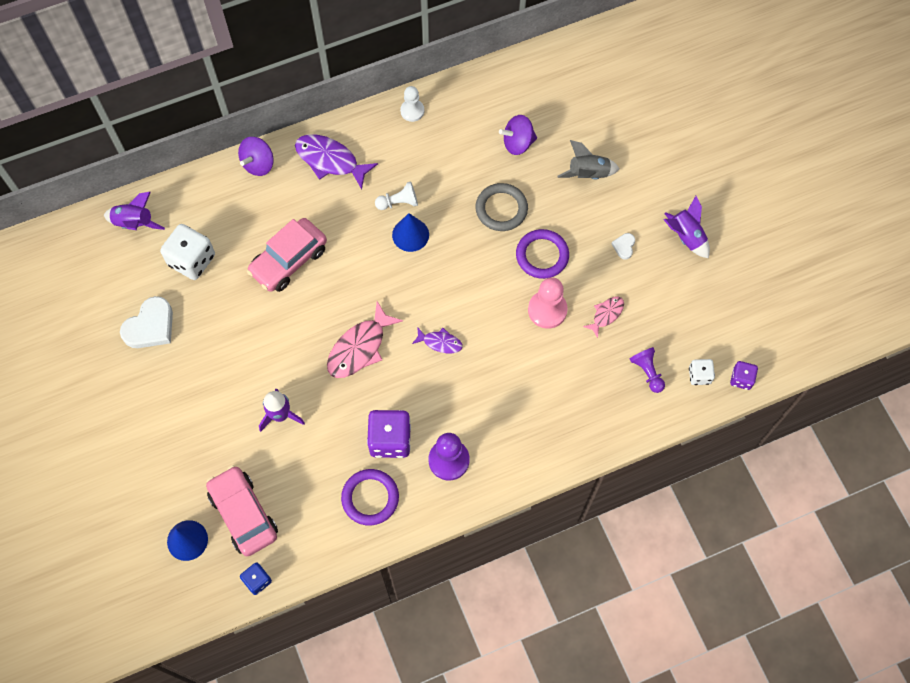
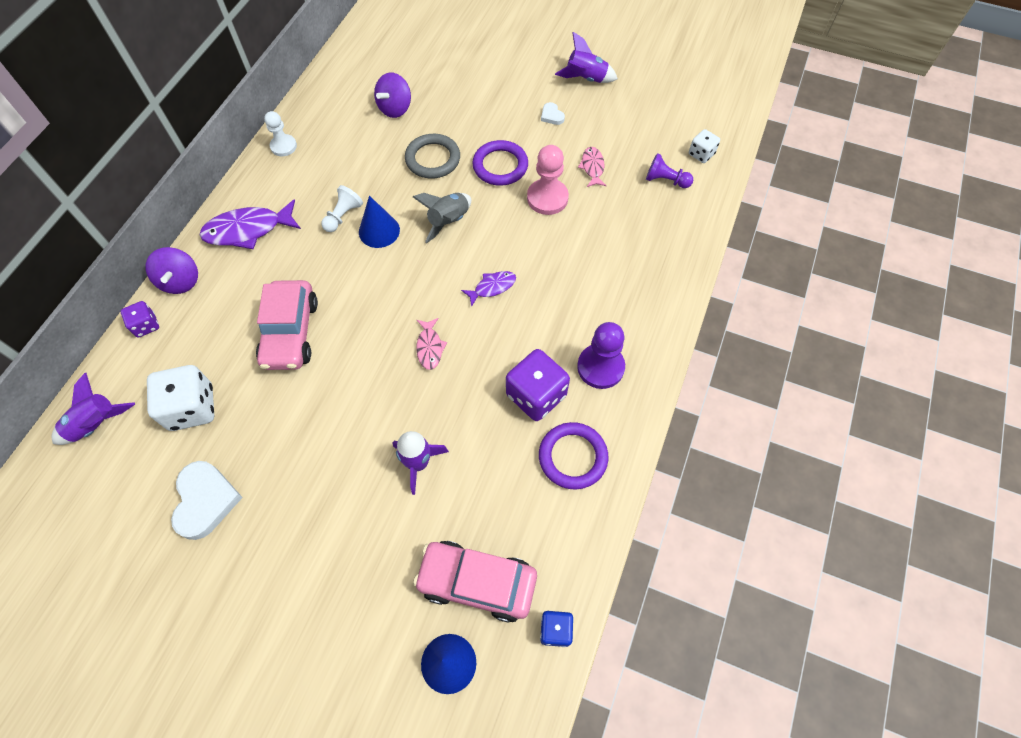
camera: 45 degrees left, 5 degrees down
pink fish [327,301,403,378] -> pink fish [416,318,447,370], size x0.55
grey rocket [558,140,620,179] -> grey rocket moved to [413,193,471,243]
purple dice [730,361,758,390] -> purple dice moved to [120,301,159,338]

